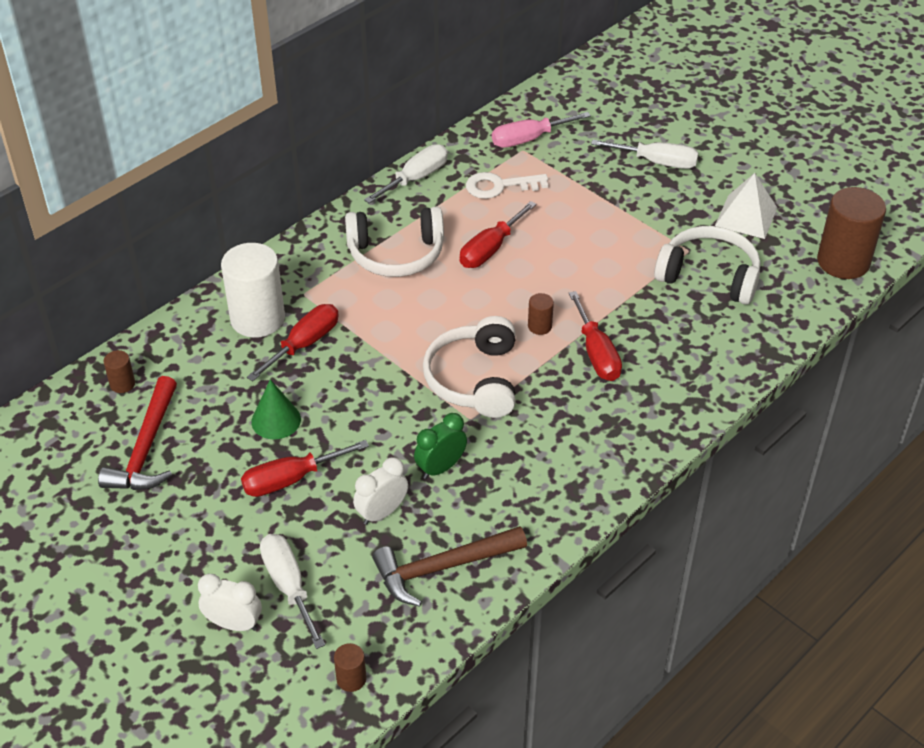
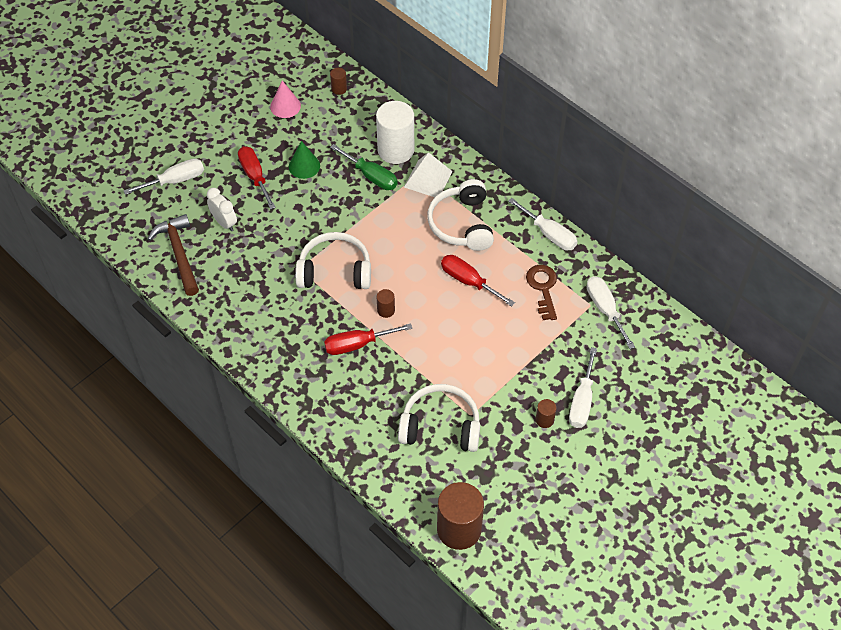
camera: 90 degrees right, 10 degrees up
red hammer [98,376,177,490] -> pink cone [270,81,301,118]
white clock [198,574,262,631] -> none
red screwdriver [247,304,338,381] -> green screwdriver [330,144,398,190]
brown cylinder [334,643,366,692] -> brown cylinder moved to [535,399,557,428]
green clock [414,413,467,479] -> none
white key [466,172,548,199] -> brown key [526,265,557,320]
pink screwdriver [492,112,591,148] -> white screwdriver [587,276,635,349]
white headphones [654,226,760,305] -> white headphones turned 105 degrees counterclockwise [398,384,480,452]
white pyramid [715,173,777,239] -> white pyramid moved to [404,152,453,197]

